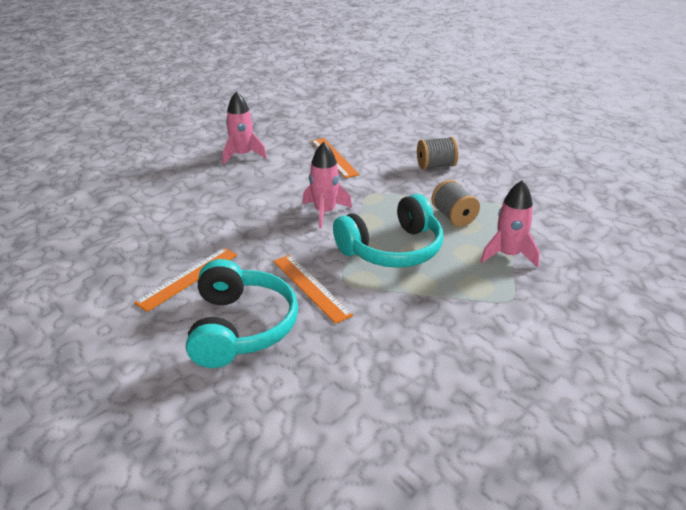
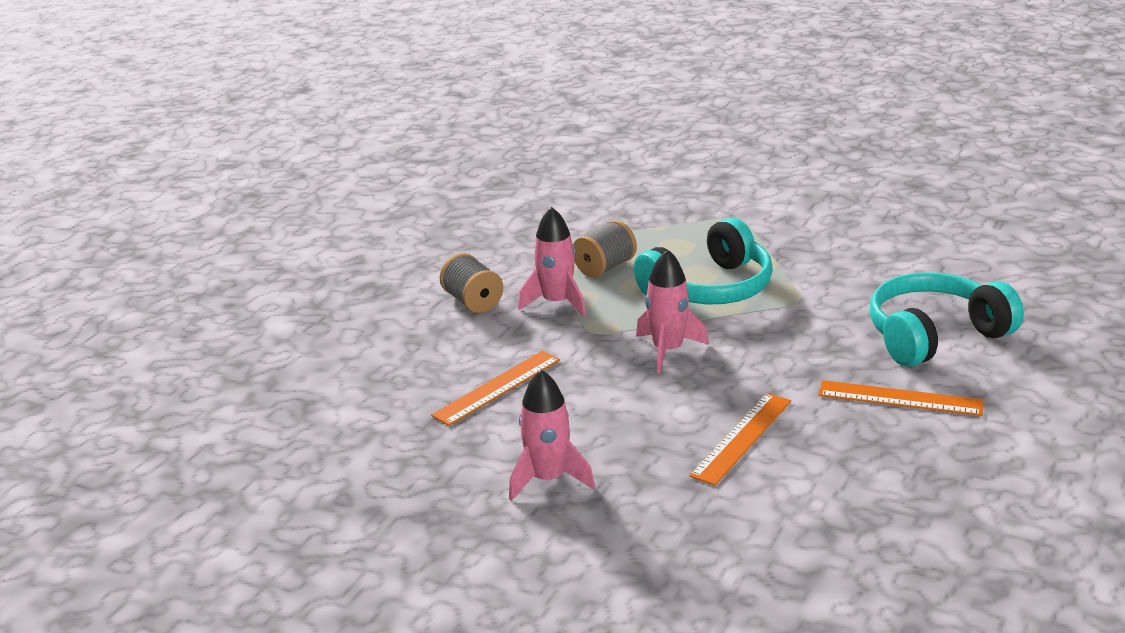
camera: 110 degrees left, 5 degrees down
orange ruler [273,255,353,324] -> orange ruler moved to [689,393,791,486]
turquoise headphones [333,194,443,268] -> turquoise headphones turned 105 degrees clockwise [634,218,773,305]
pink rocket [481,180,540,267] -> pink rocket moved to [518,207,586,317]

